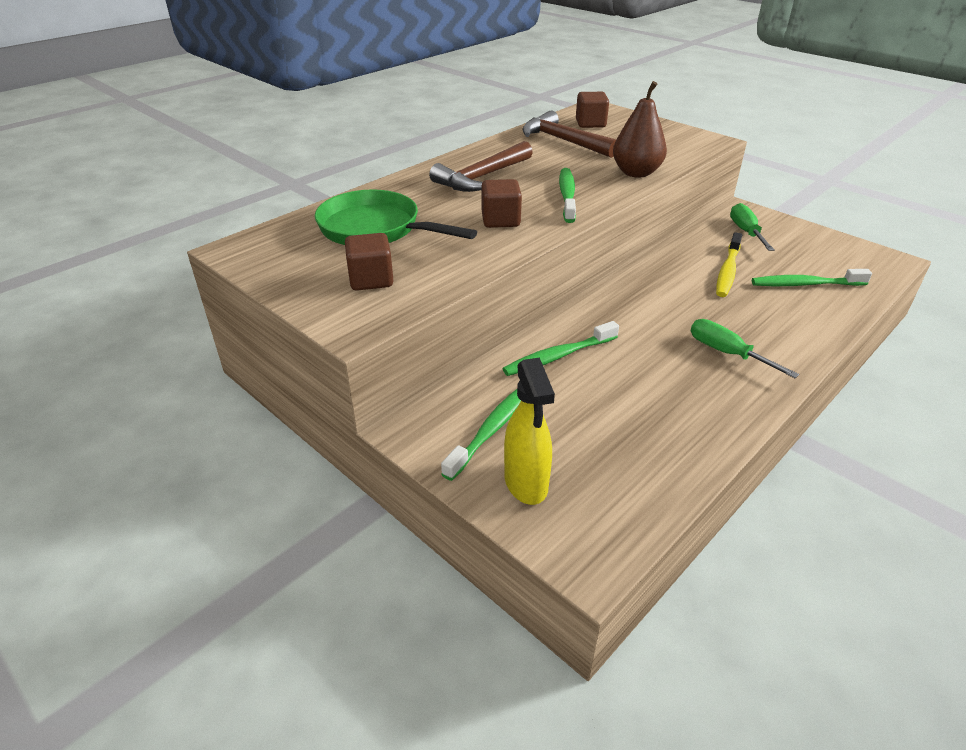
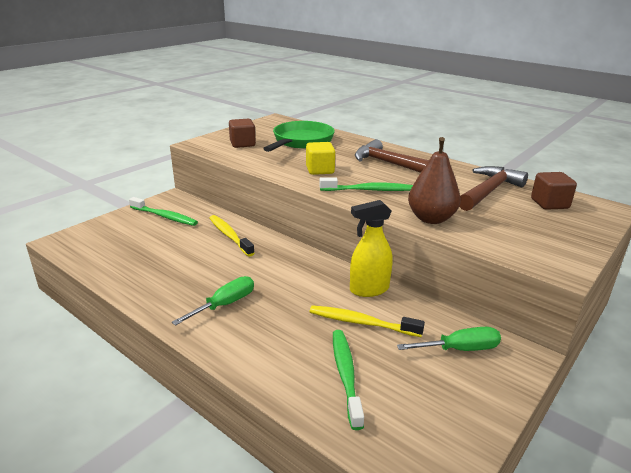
camera: 85 degrees right, 10 degrees down
brown cube [482,179,522,228] -> yellow cube [306,142,335,175]
green toothbrush [502,321,619,376] -> yellow toothbrush [209,215,255,257]
yellow spray bottle [504,357,555,505] -> yellow spray bottle moved to [350,200,393,297]

